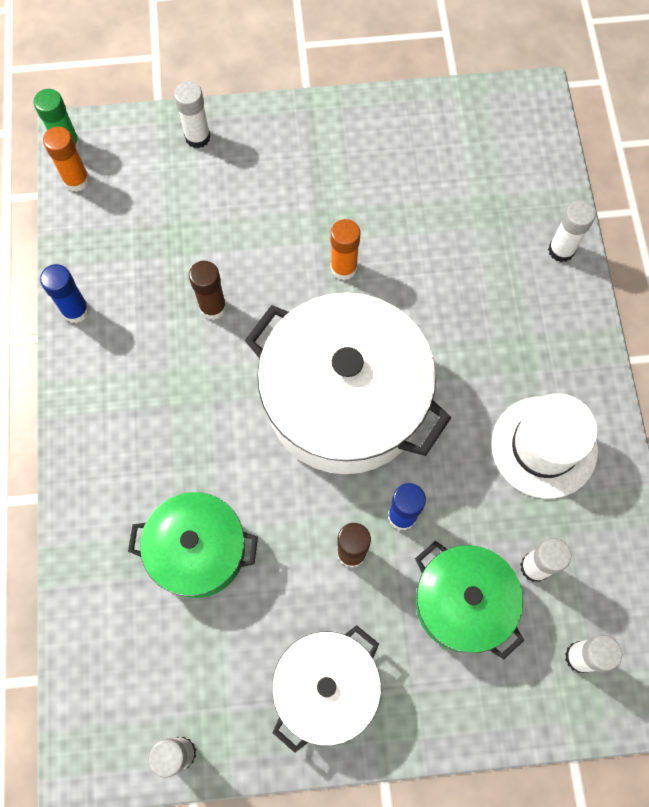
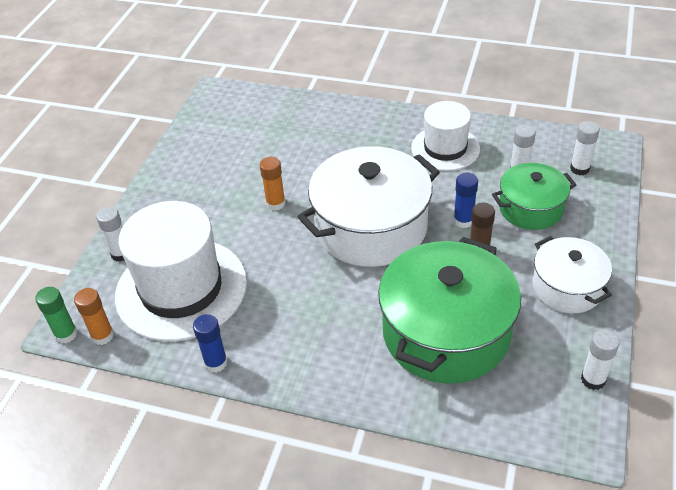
camera: 65 degrees left, 25 degrees down
green pot [128,492,258,598] -> green pot [378,237,521,384], size x1.75
brown glue stick [189,261,227,320] -> none
white glue stick [548,200,596,262] -> none
none -> white hat [115,201,247,341]

